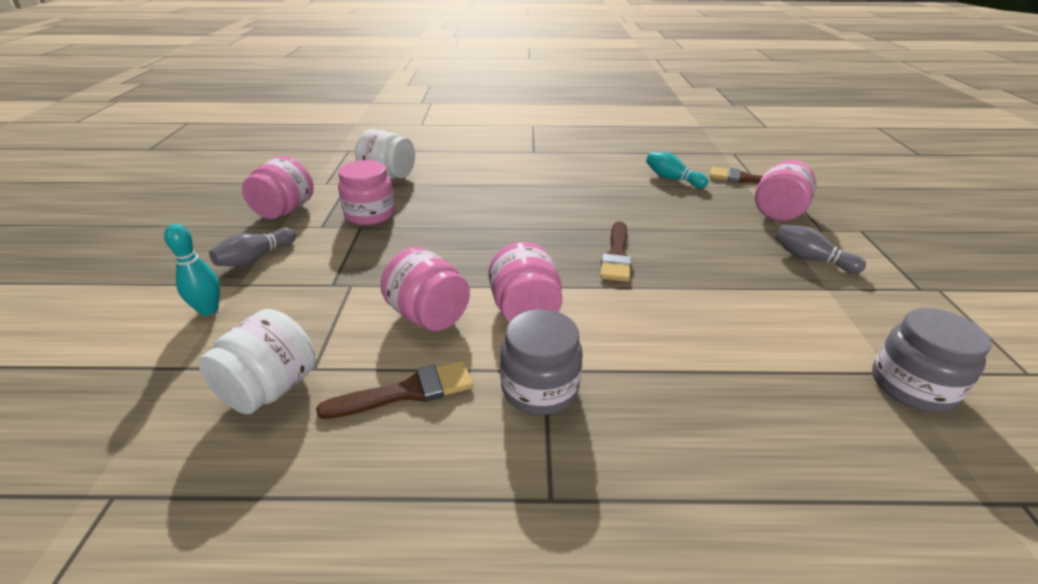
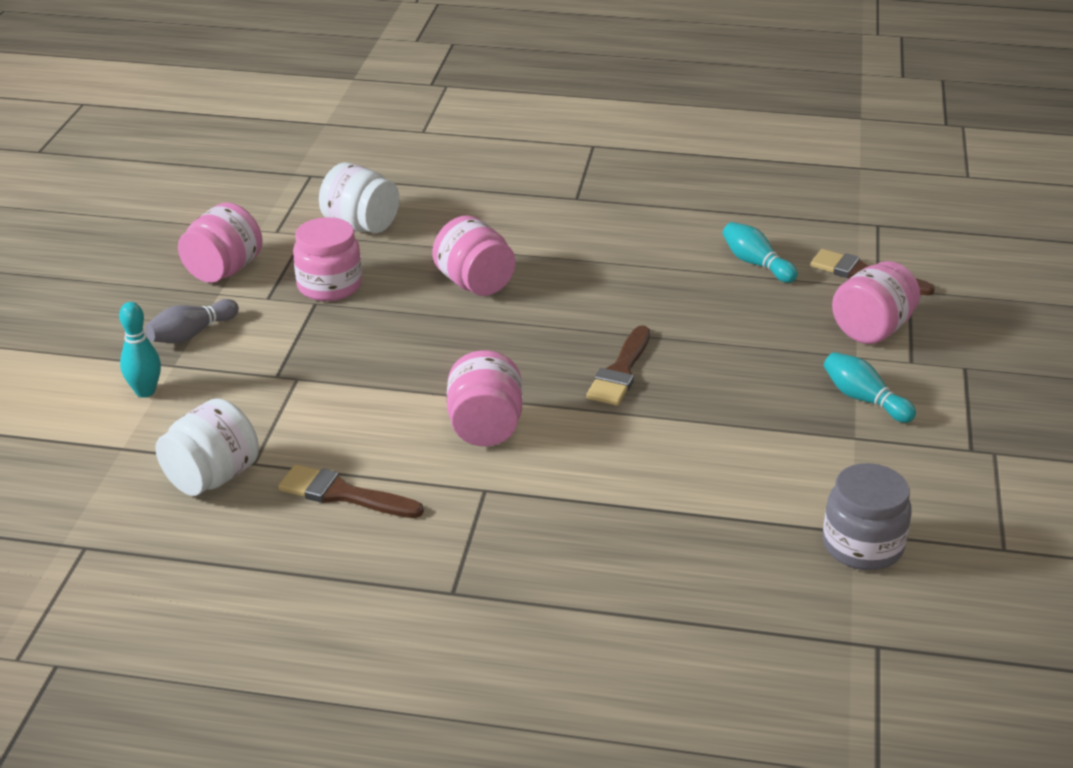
camera: 10 degrees right, 0 degrees up
brown brush [316,360,473,419] -> brown brush turned 150 degrees counterclockwise [278,464,424,518]
pink jar [381,247,470,331] -> pink jar moved to [432,215,515,296]
grey jar [500,309,583,415] -> none
grey bowling pin [775,225,866,273] -> turquoise bowling pin [824,352,916,423]

